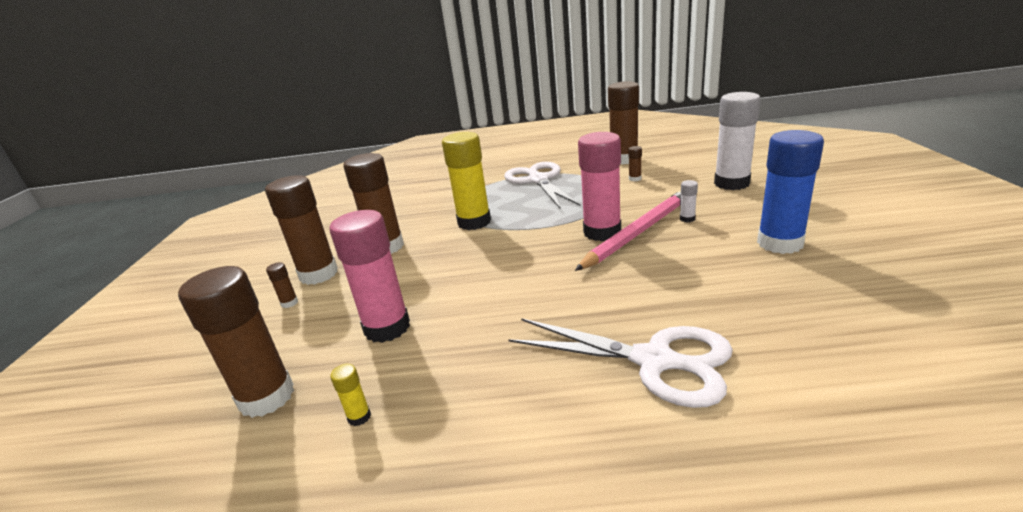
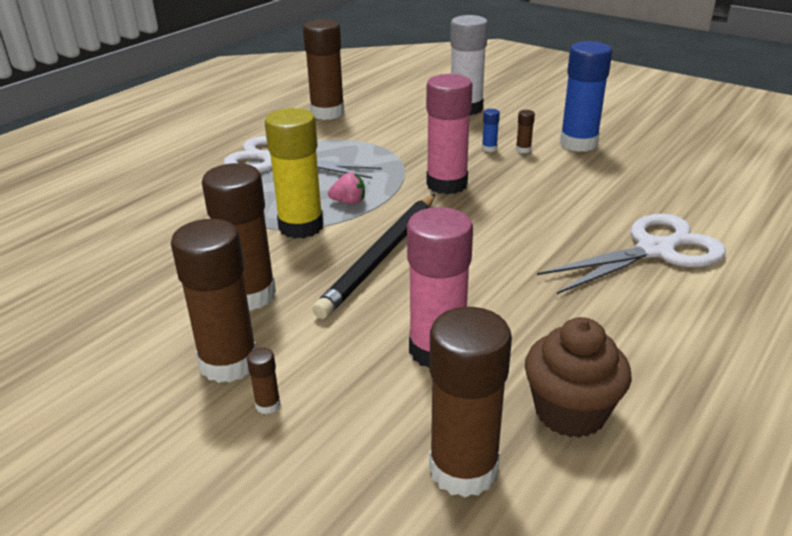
camera: 55 degrees left, 5 degrees up
yellow glue stick [330,364,371,426] -> brown cupcake [525,317,632,438]
pink pencil [575,190,681,271] -> none
brown glue stick [628,146,642,182] -> brown glue stick moved to [516,110,535,153]
white glue stick [680,180,698,222] -> blue glue stick [482,109,500,152]
none -> black pencil [312,194,435,319]
none -> pink strawberry [328,172,365,204]

